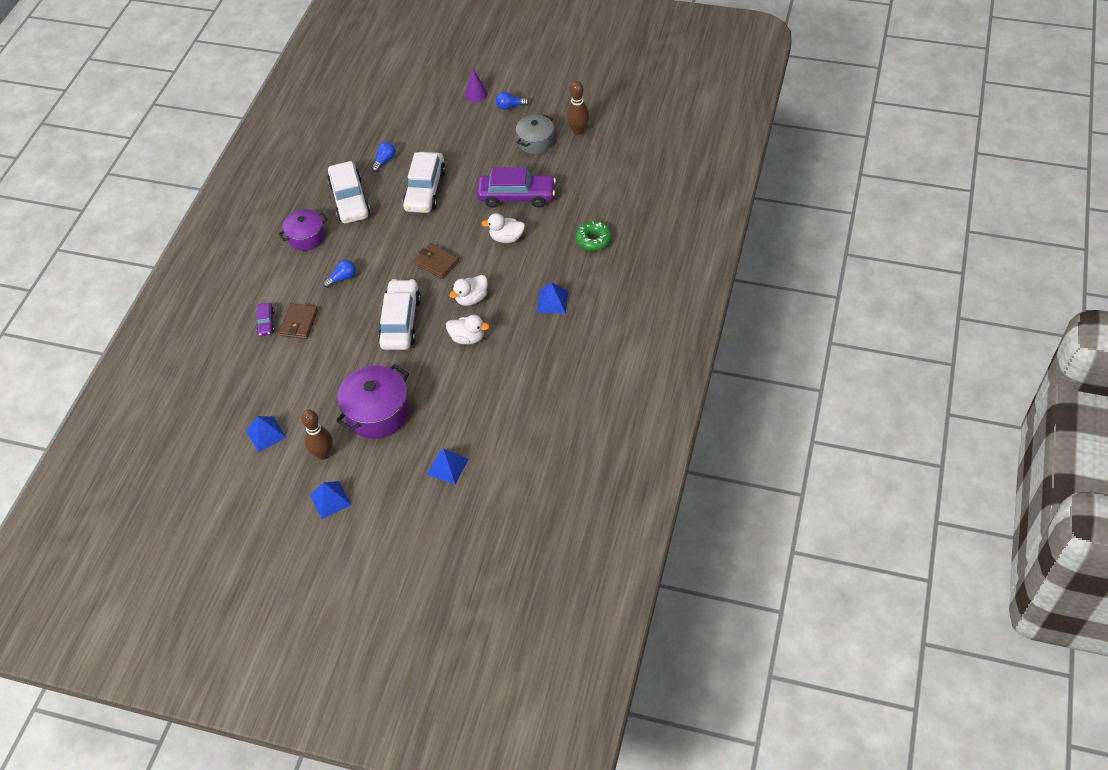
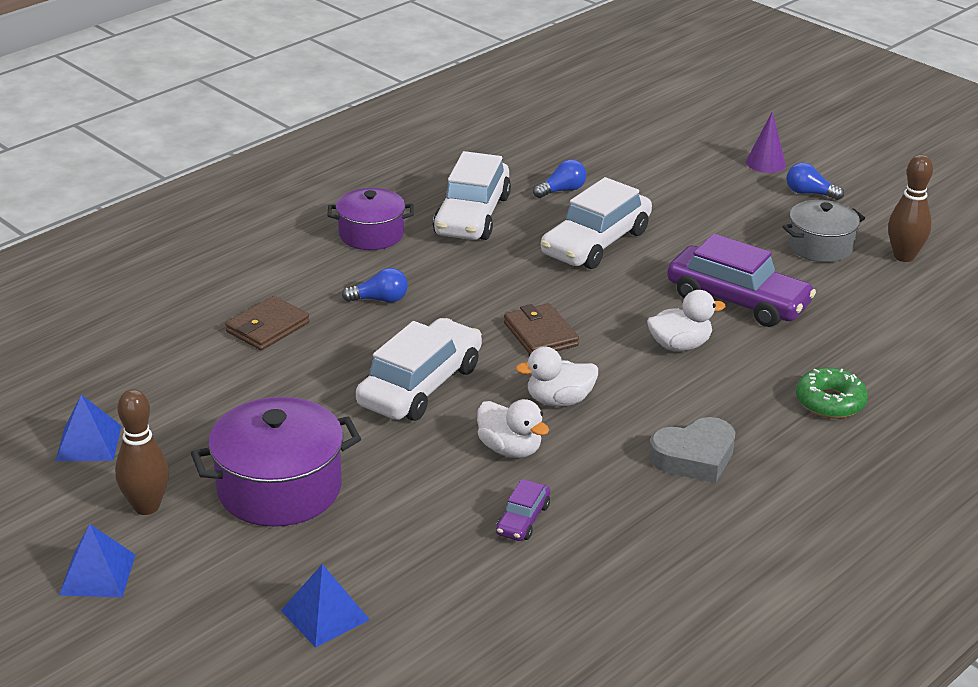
camera: 25 degrees right, 20 degrees down
purple car [256,303,275,336] -> purple car moved to [496,479,550,541]
white duck [481,213,525,243] -> white duck turned 135 degrees clockwise [647,290,725,351]
blue pyramid [537,282,568,314] -> grey heart [649,417,736,483]

